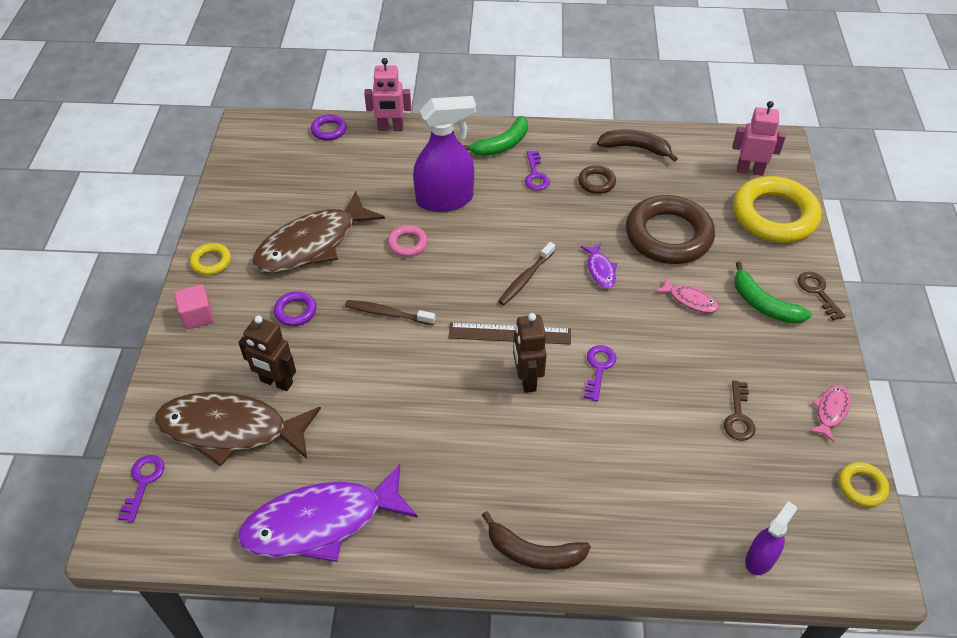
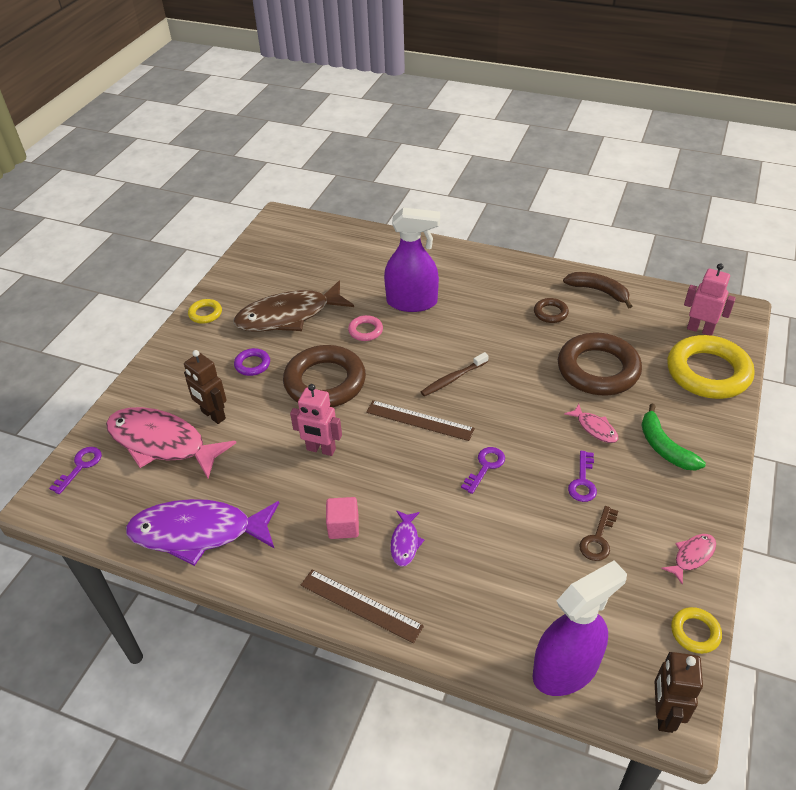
camera: 20 degrees right, 5 degrees down
brown fish [155,392,321,467] -> pink fish [106,407,236,479]
pink cube [174,284,214,329] -> pink cube moved to [326,497,359,539]
purple ring [311,114,347,141] -> none
brown toothbrush [345,300,436,325] -> brown ring [283,345,366,407]
pink robot [364,58,411,131] -> pink robot moved to [290,384,342,456]
green banana [463,116,528,156] -> none
brown banana [482,511,591,570] -> brown ruler [301,570,424,644]
brown robot [513,313,547,393] -> brown robot moved to [655,652,703,733]
purple key [525,151,550,190] -> purple key moved to [568,451,597,502]
purple fish [581,243,617,289] -> purple fish moved to [391,511,424,567]
purple spray bottle [745,501,797,575] -> purple spray bottle [532,560,627,696], size x1.88
brown key [798,272,846,321] -> none

